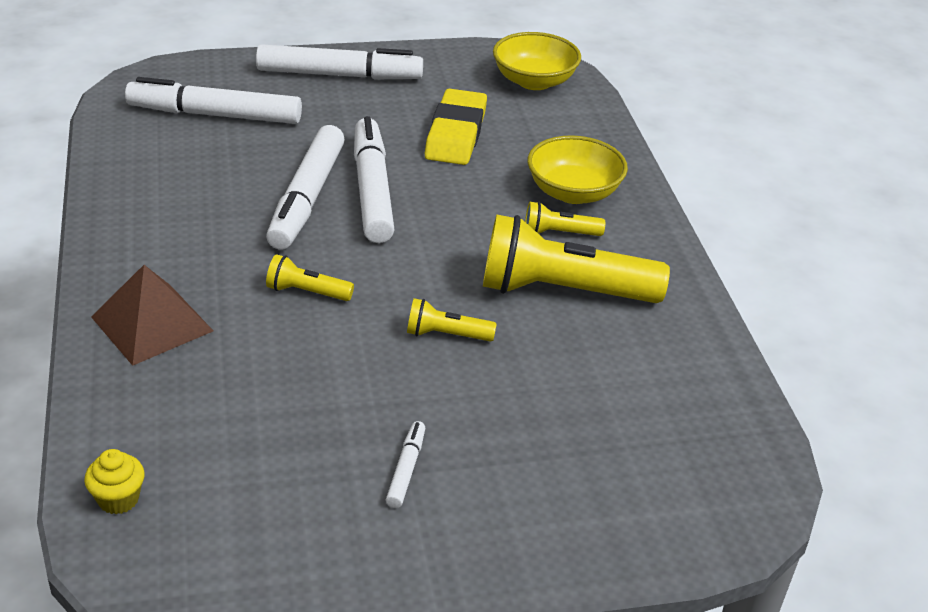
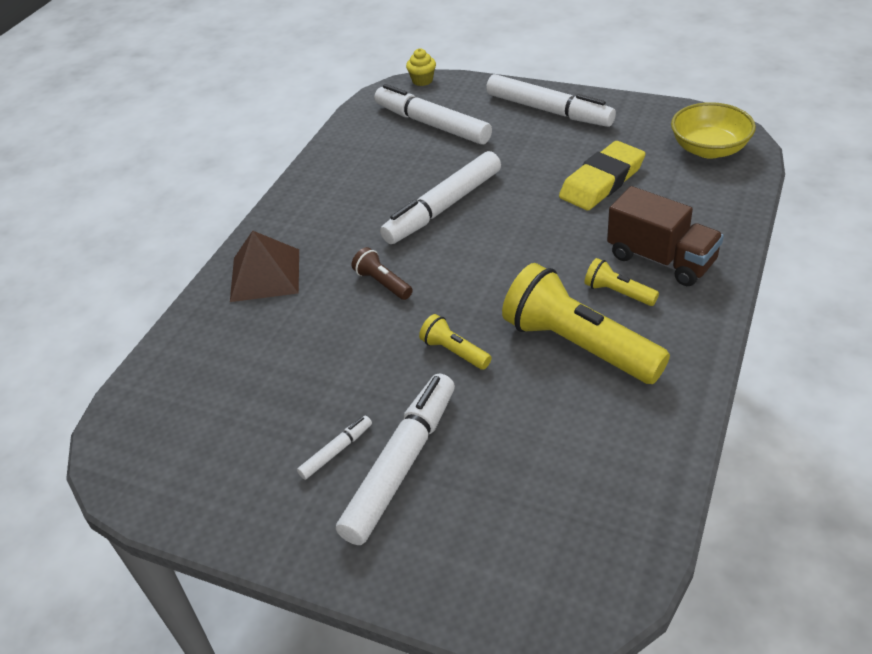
camera: 40 degrees right, 5 degrees up
yellow cupcake [84,449,145,514] -> yellow cupcake moved to [406,48,436,86]
yellow flashlight [266,254,354,301] -> brown flashlight [352,247,413,300]
white marker [354,116,395,243] -> white marker moved to [336,373,455,545]
yellow bowl [527,135,628,204] -> brown truck [607,186,724,286]

